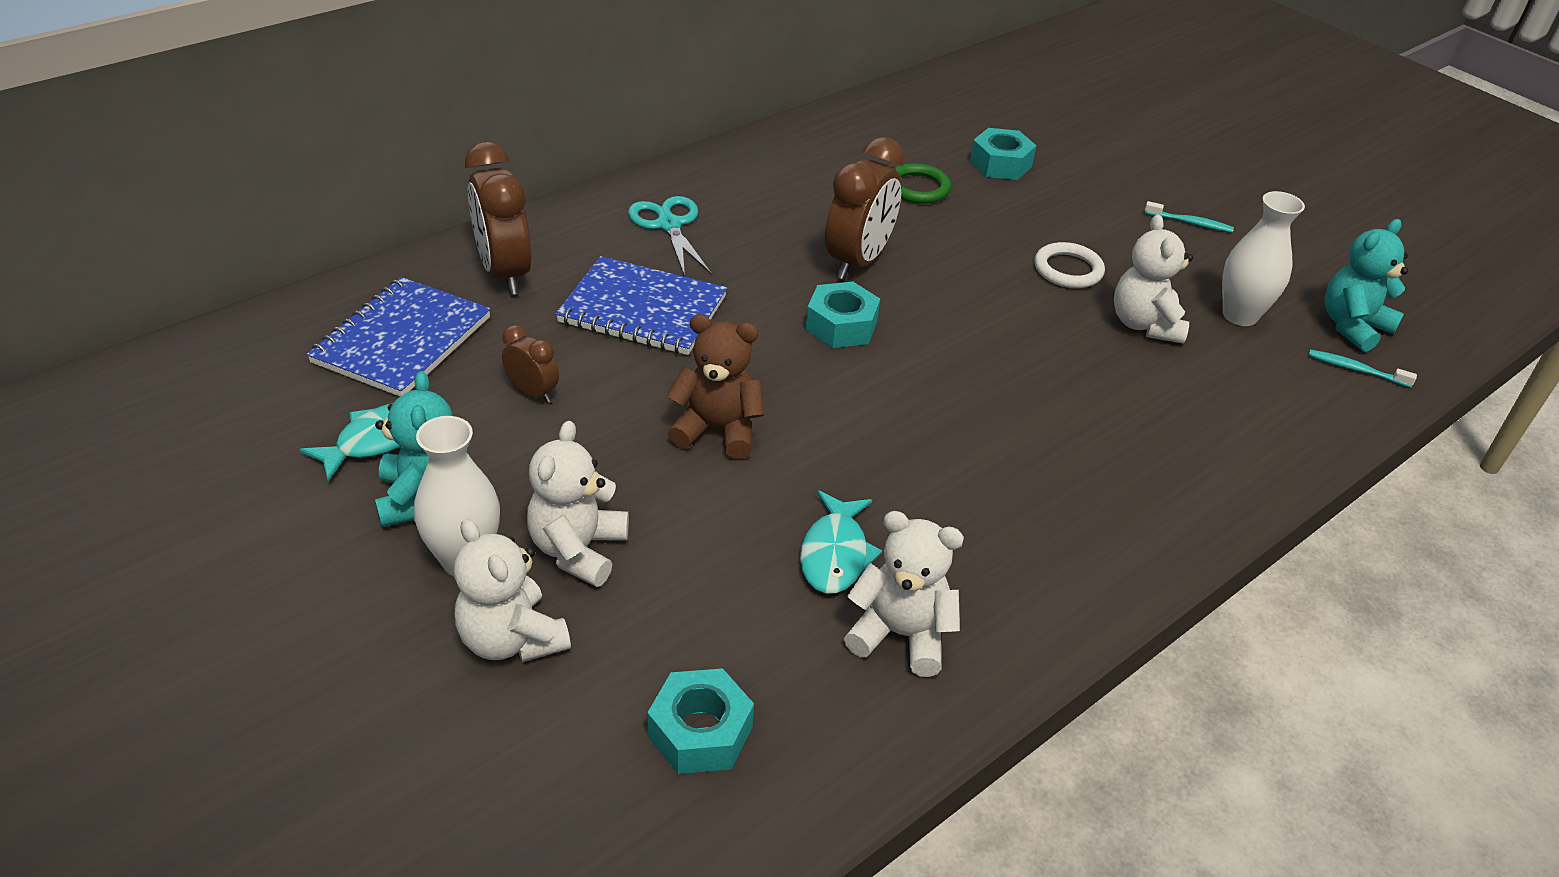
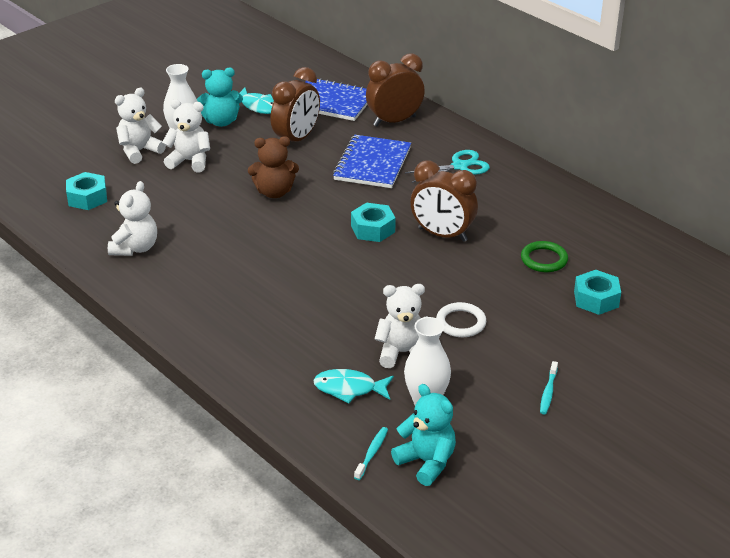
camera: 90 degrees right, 5 degrees down
brown clock [502,325,559,403] -> brown clock [271,67,320,142], size x1.94
brown teddy bear [667,314,764,459] -> brown teddy bear turned 75 degrees clockwise [248,136,299,198]
turquoise fish [800,491,882,594] -> turquoise fish moved to [313,369,394,403]

